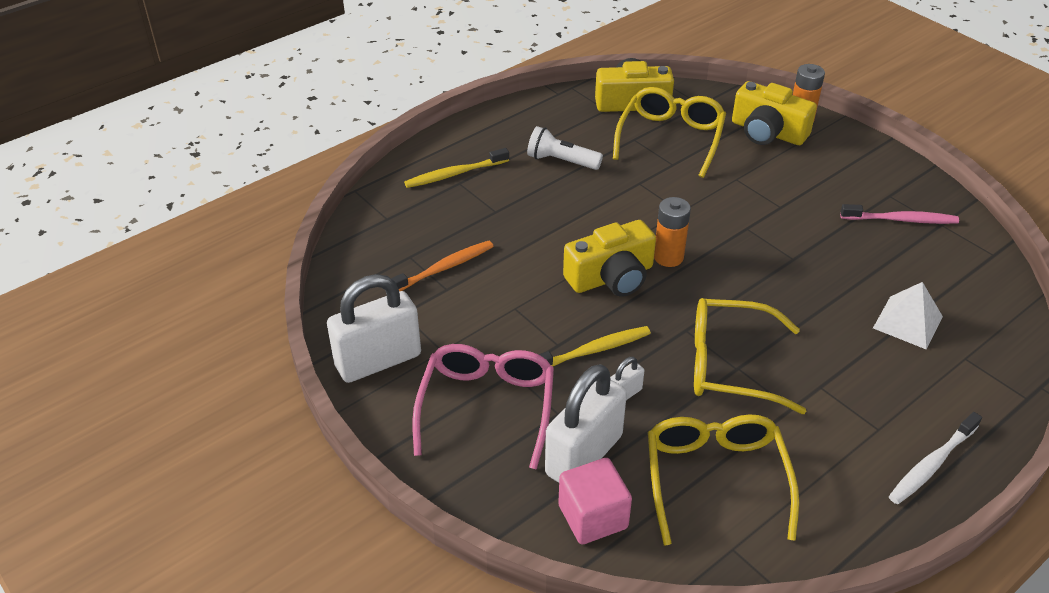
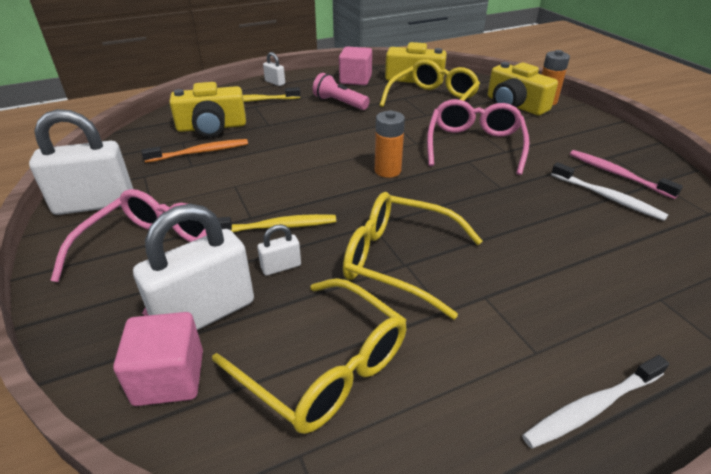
camera: 15 degrees right, 5 degrees down
white flashlight [527,126,603,170] -> pink flashlight [313,73,370,110]
yellow camera [563,220,656,297] -> yellow camera moved to [169,82,246,137]
yellow glasses [648,414,799,545] -> yellow glasses turned 120 degrees clockwise [212,278,407,434]
pink toothbrush [840,204,959,224] -> pink toothbrush turned 150 degrees counterclockwise [570,150,683,199]
white pyramid [873,282,943,349] -> none
none -> white padlock [263,52,285,86]
none -> pink cube [339,46,372,85]
none -> pink glasses [427,99,530,175]
none -> white toothbrush [551,162,668,221]

